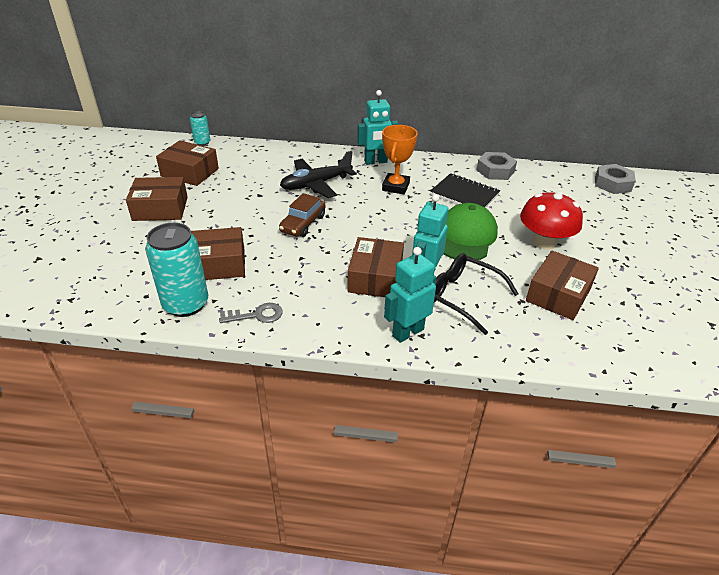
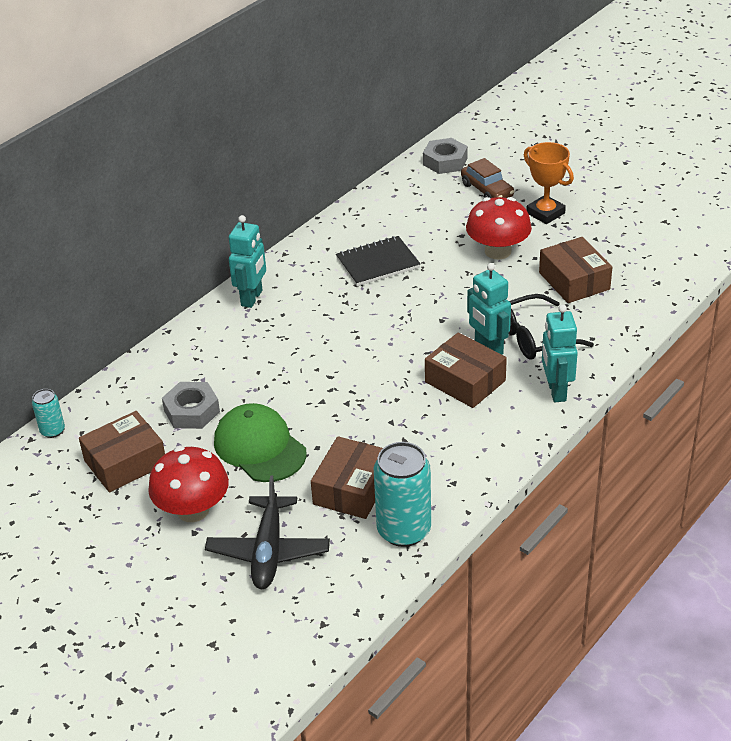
camera: 55 degrees left, 0 degrees up
brown box [126,177,188,221] -> red mushroom [148,446,229,522]
grey key [219,303,283,323] -> none
brown car [279,193,325,237] -> brown car moved to [461,158,514,198]
black plane [280,151,357,198] -> black plane moved to [205,476,330,589]
orange trophy [382,125,418,194] -> orange trophy moved to [524,142,574,224]
green cap [443,203,498,260] -> green cap moved to [214,403,307,482]
grey nut [476,152,517,180] -> grey nut moved to [162,382,220,429]

